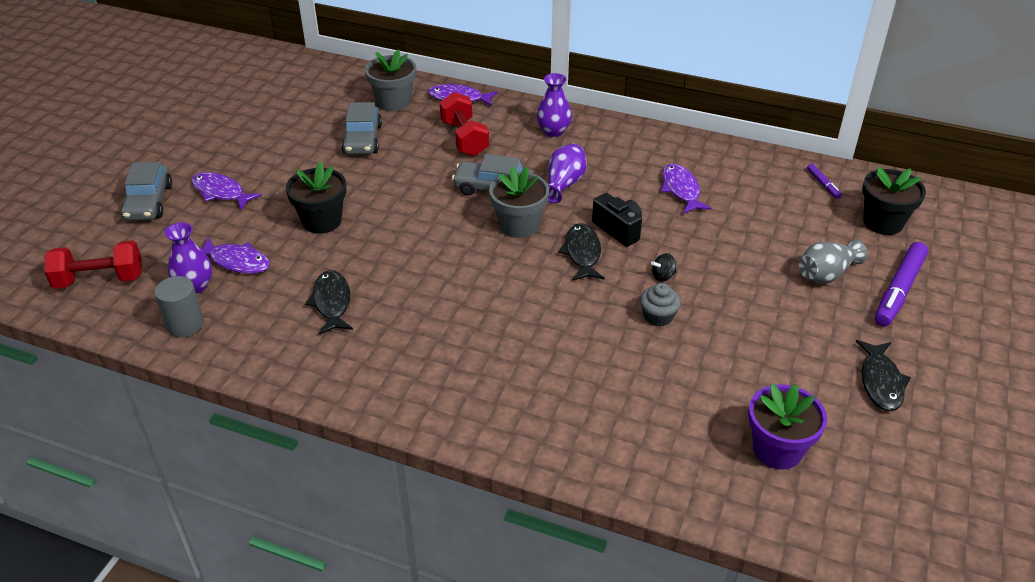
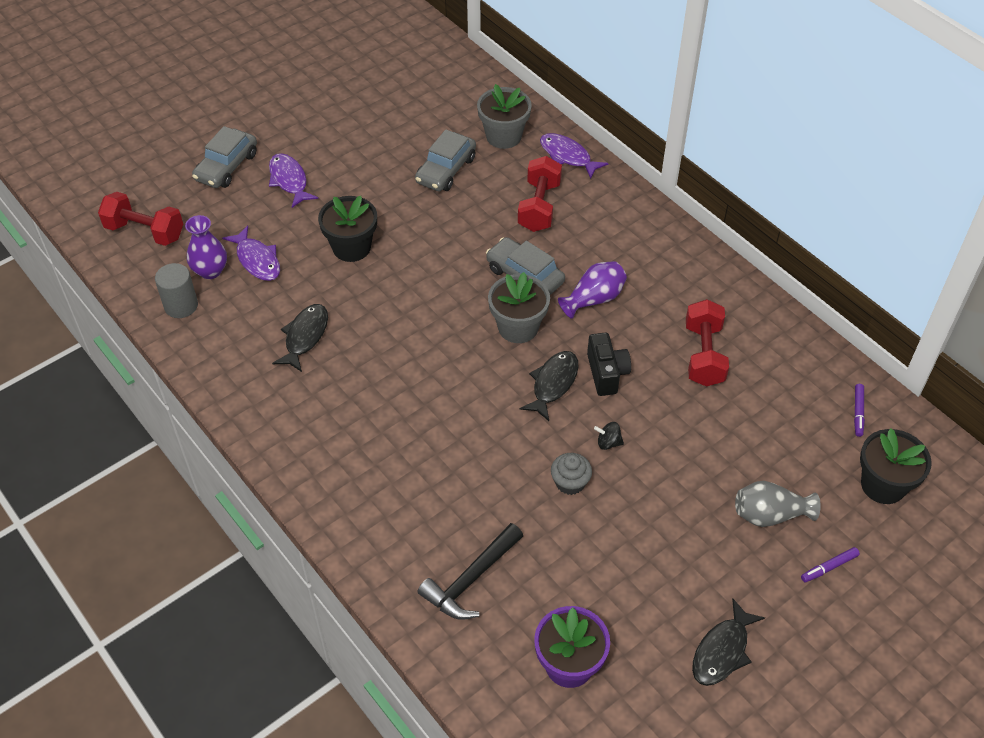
camera: 30 degrees right, 10 degrees up
purple vase [536,73,572,137] -> none
purple fish [661,164,712,214] -> red dumbbell [686,299,729,387]
purple marker [875,242,928,327] -> purple marker [801,547,860,582], size x0.48
none -> black hammer [418,523,523,620]

